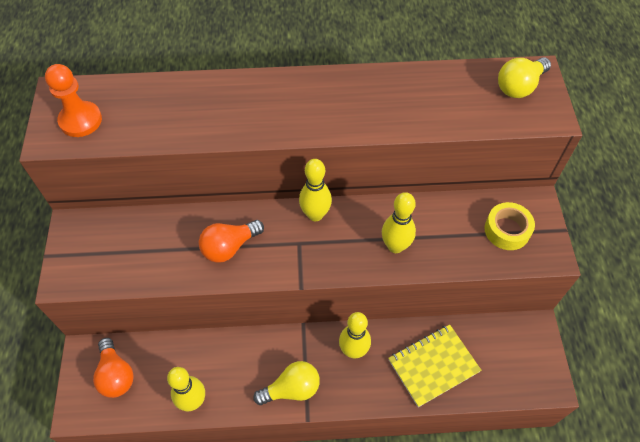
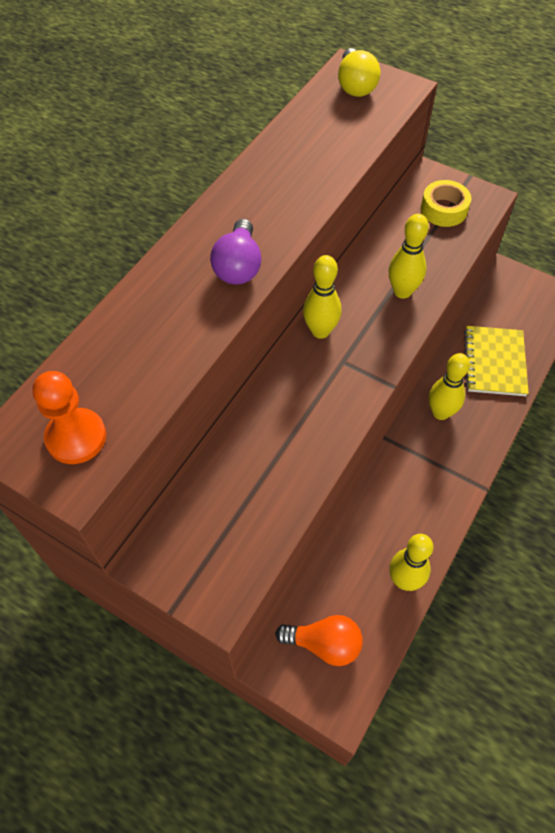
camera: 55 degrees left, 0 degrees up
orange light bulb [199,220,264,263] -> none
yellow light bulb [253,361,320,405] -> none
none -> purple light bulb [210,219,262,284]

